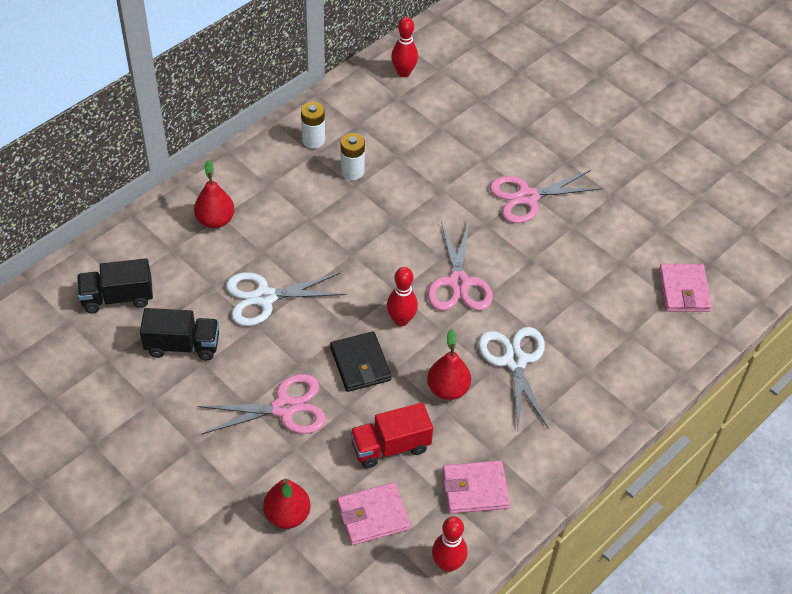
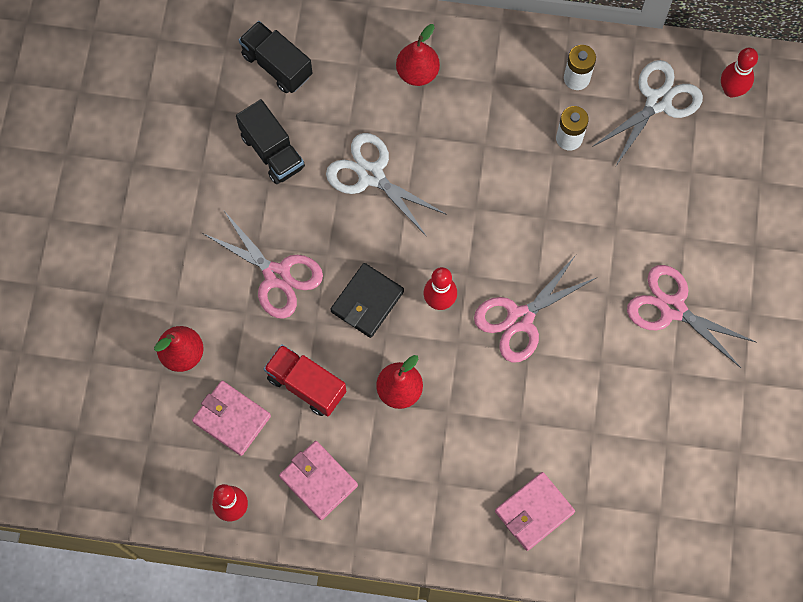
camera: 55 degrees right, 20 degrees up
white scissors [478,327,548,428] -> white scissors moved to [592,60,703,167]
pink wallet [659,264,712,312] -> pink wallet moved to [495,472,575,551]

